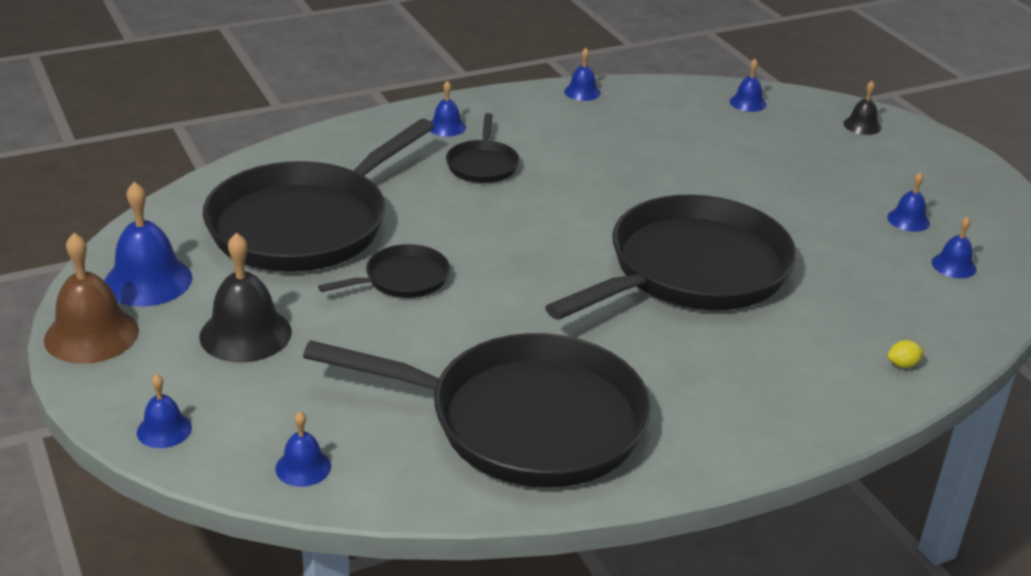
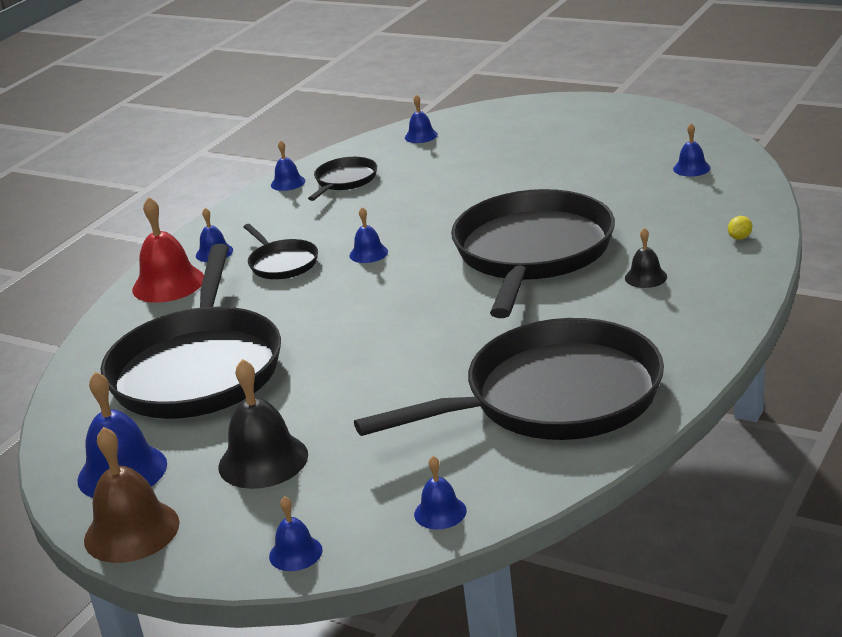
camera: 30 degrees left, 5 degrees down
black pan [318,244,450,298] -> black pan moved to [308,157,377,201]
black bell [843,81,881,135] -> black bell moved to [625,228,667,288]
blue bell [887,172,930,232] -> blue bell moved to [349,207,388,263]
none -> red bell [132,197,204,303]

